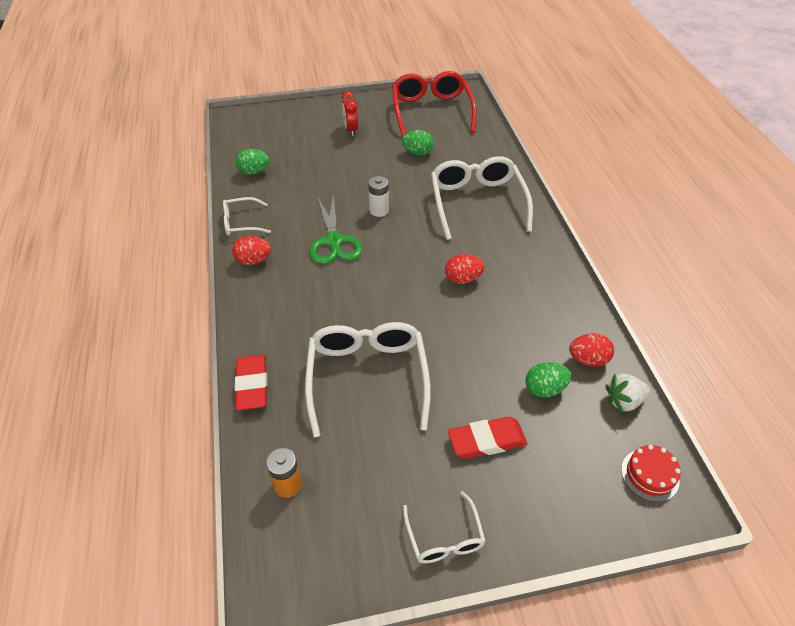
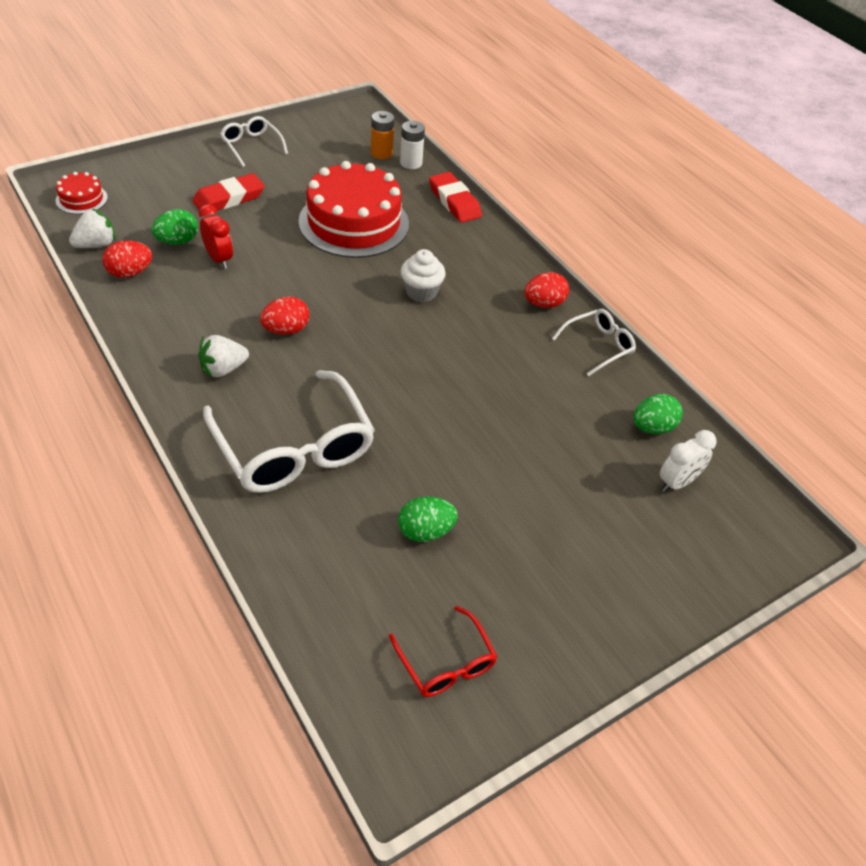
camera: 155 degrees right, 0 degrees up
white glasses [305,322,431,437] -> red cake [299,161,409,258]
green scissors [309,194,362,264] -> none
red clock [342,91,358,136] -> red clock moved to [199,204,233,269]
white battery [368,176,389,217] -> white battery moved to [400,121,425,169]
red glasses [392,71,477,138] -> red glasses [389,606,498,697], size x0.52
none -> white strawberry [199,335,249,377]
none -> white cupcake [401,249,446,302]
none -> white clock [660,430,716,492]

